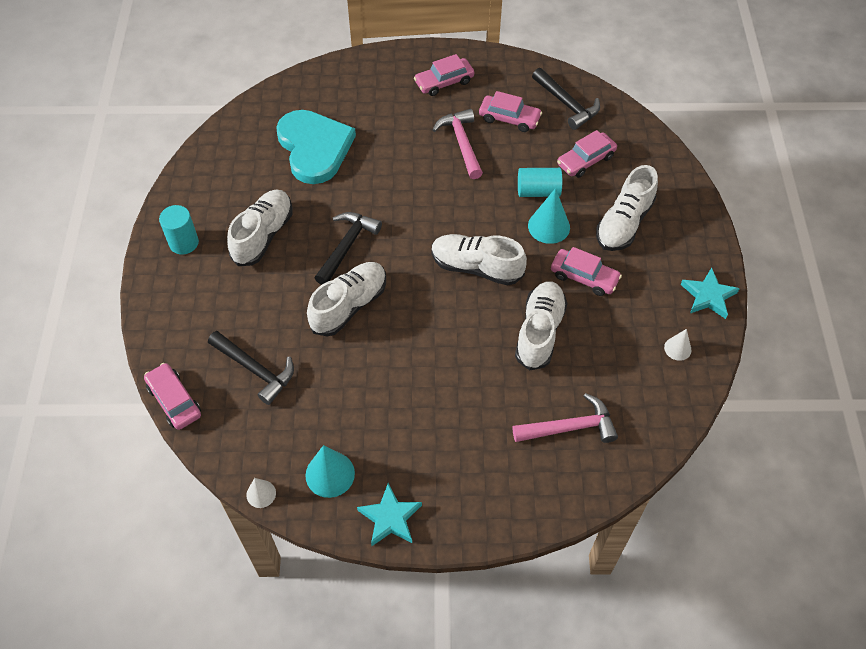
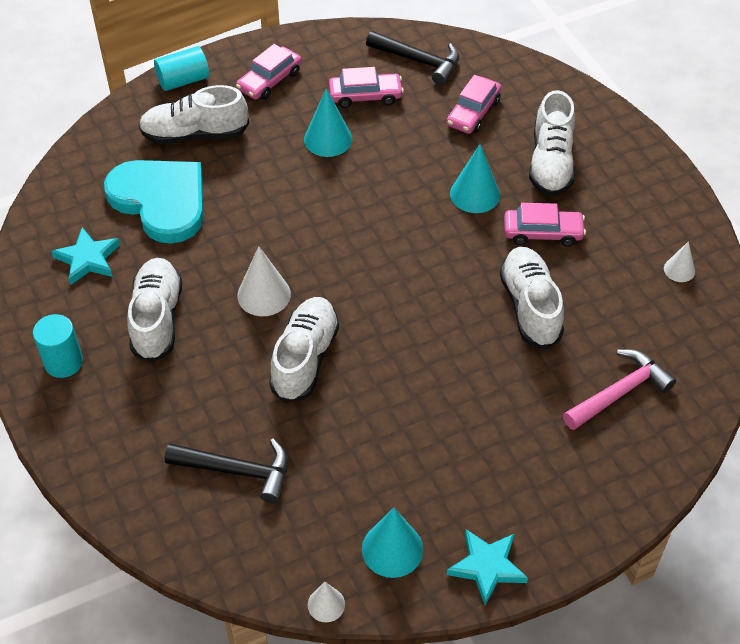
camera: 25 degrees left, 5 degrees down
pink car [144,363,201,430] -> none
black hammer [315,212,382,285] -> white cone [237,246,291,316]
pink hammer [432,109,483,179] -> turquoise cone [304,88,352,157]
white shoe [432,234,527,285] -> white shoe moved to [139,85,249,144]
turquoise cylinder [518,168,562,197] -> turquoise cylinder moved to [154,46,209,91]
turquoise star [680,268,740,319] -> turquoise star moved to [51,227,120,285]

